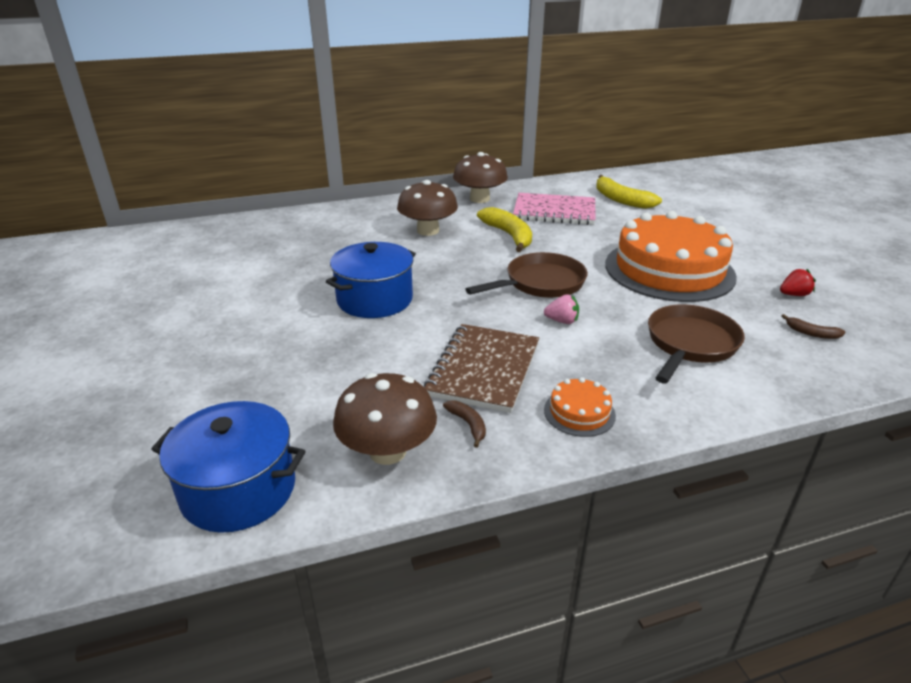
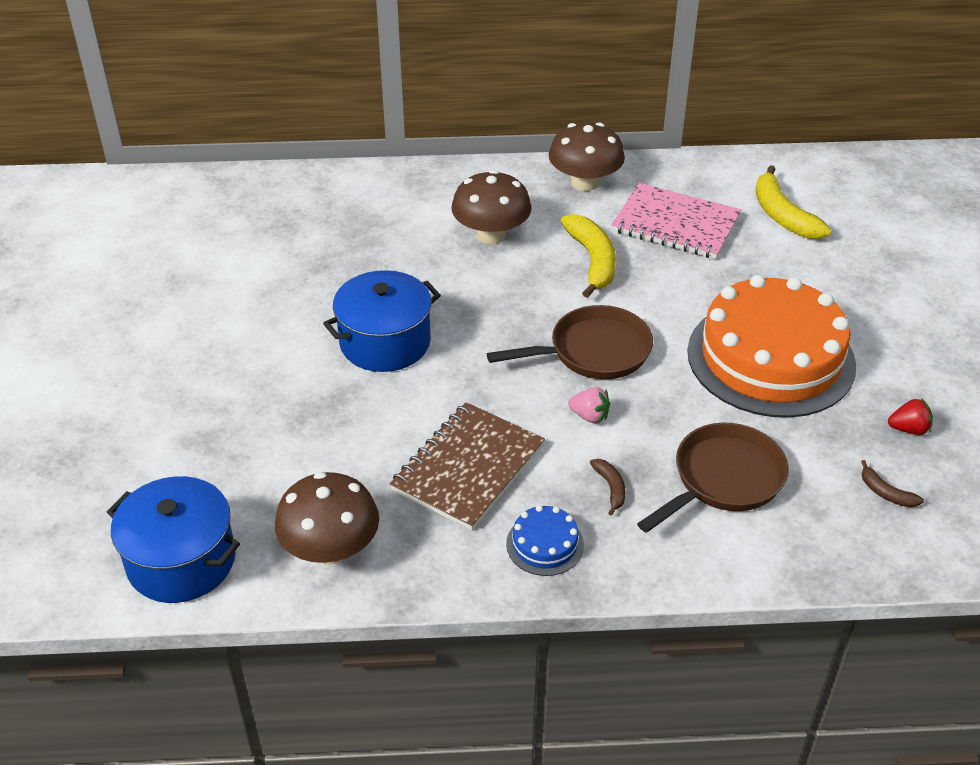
camera: 15 degrees right, 10 degrees up
brown banana [443,401,486,448] -> brown banana moved to [590,459,625,516]
orange cake [544,377,616,437] -> blue cake [506,505,584,576]

